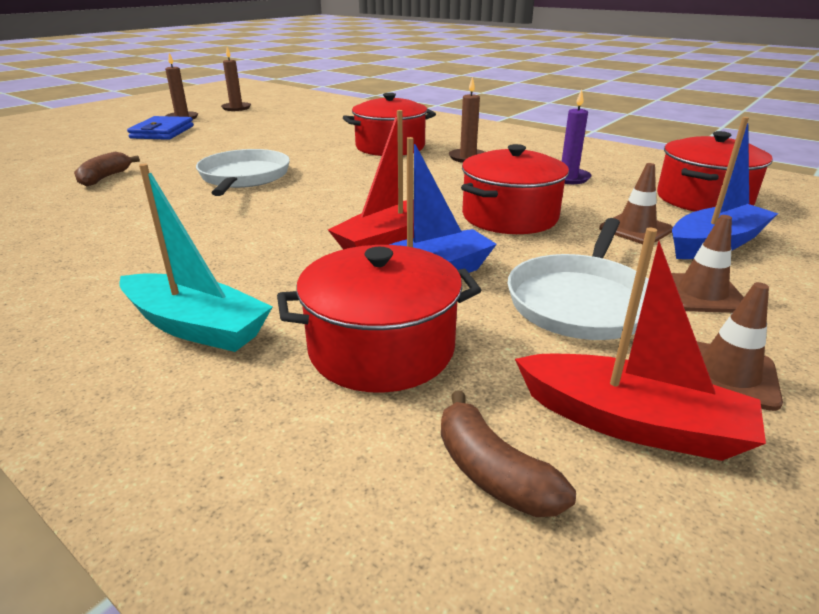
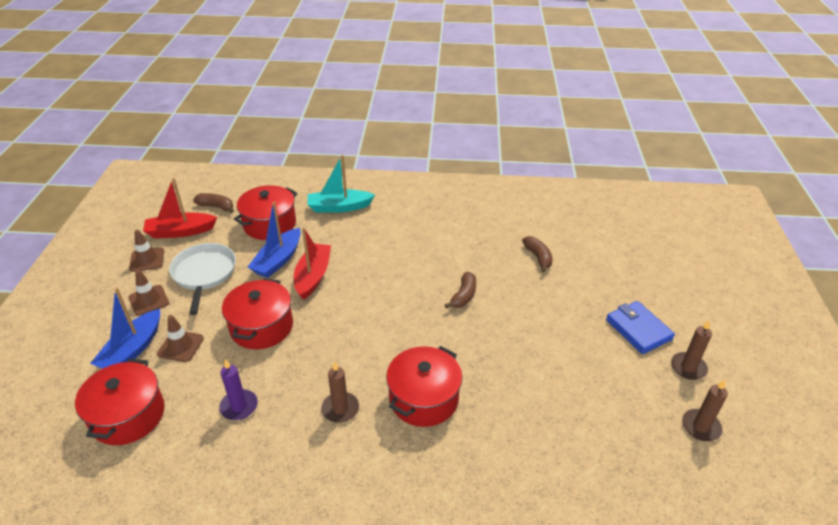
camera: 145 degrees right, 10 degrees up
white pan [196,149,290,196] -> brown banana [445,272,476,309]

